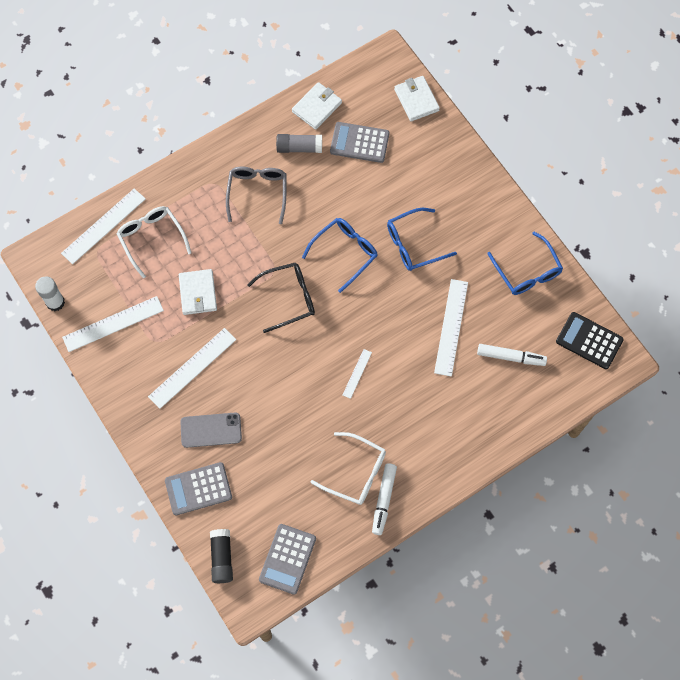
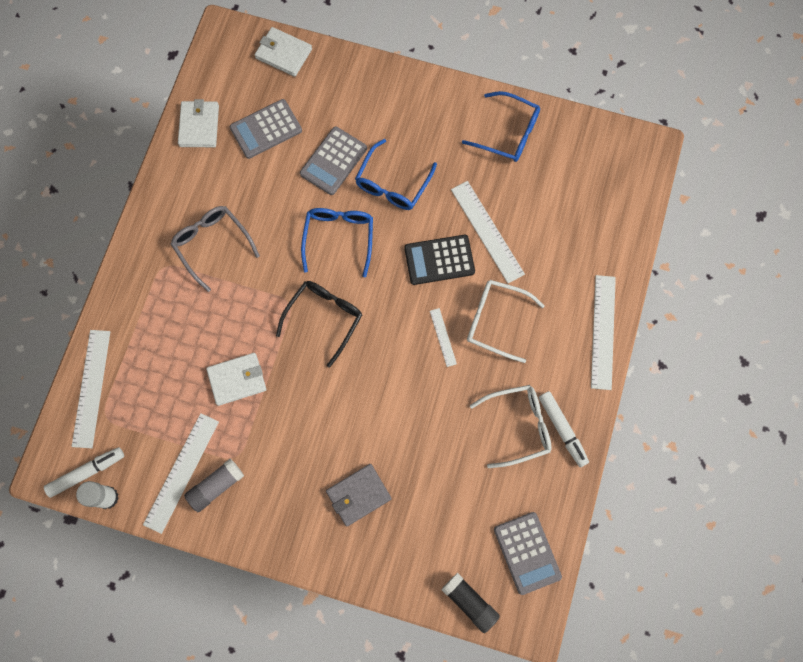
camera: 40 degrees left, 5 degrees up
white glasses [117,206,191,278] -> white glasses moved to [467,280,544,363]
white ruler [148,328,236,409] -> white ruler moved to [591,275,616,390]
grey calculator [165,462,232,515] -> grey calculator moved to [300,127,367,195]
white wallet [179,269,217,315] -> white wallet turned 60 degrees counterclockwise [206,353,266,406]
grey phone [180,413,242,448] -> grey wallet [326,464,392,526]
grey glue stick [276,134,322,153] -> grey glue stick moved to [184,459,244,512]
white marker [477,344,547,366] -> white marker moved to [44,447,124,498]
black calculator [556,312,624,369] -> black calculator moved to [404,235,475,285]

